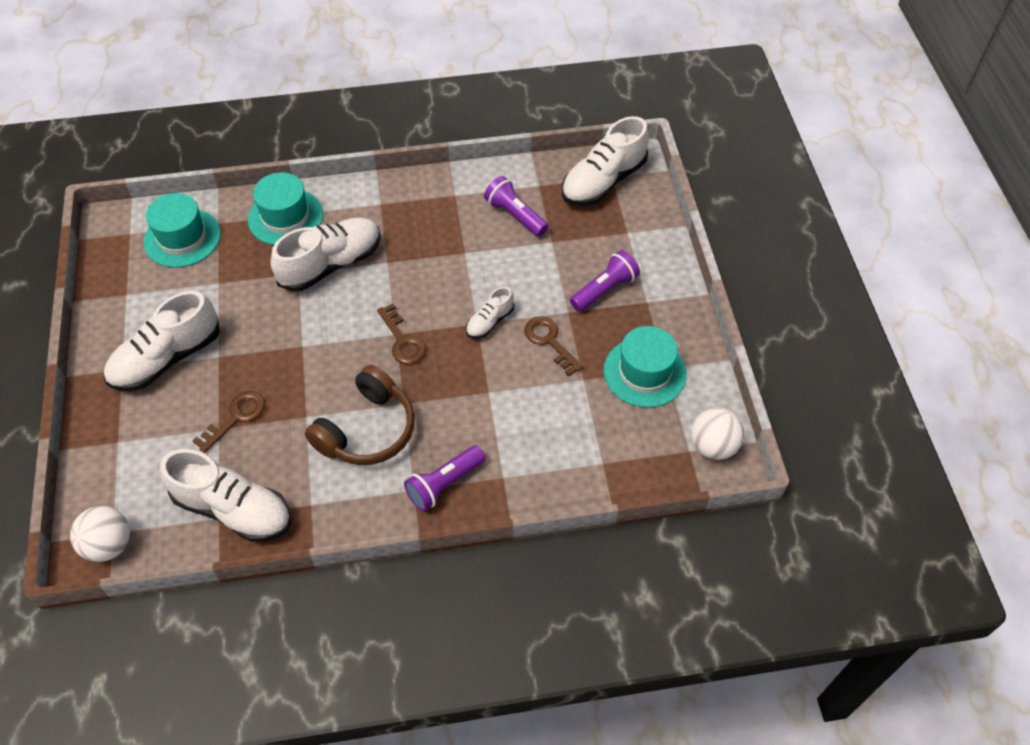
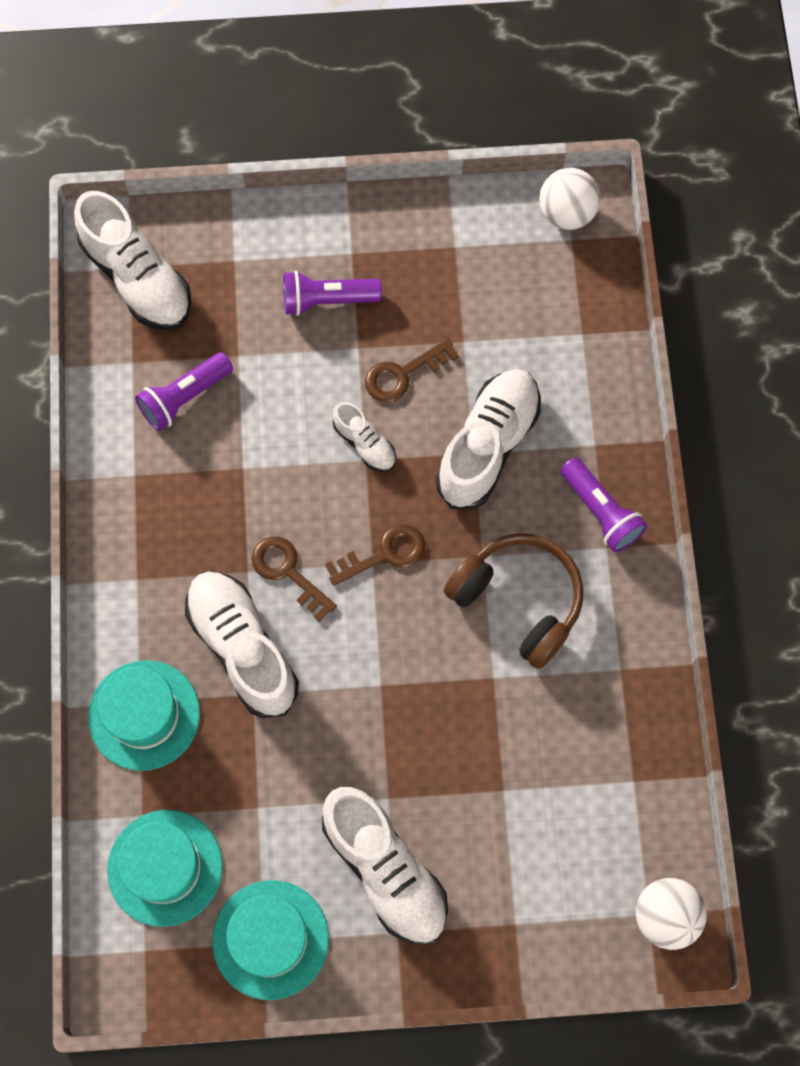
camera: 85 degrees left, 15 degrees up
white shoe [160,449,291,542] -> white shoe moved to [436,369,541,509]
brown key [193,391,265,453] -> brown key moved to [252,537,337,622]
purple flashlight [570,250,640,312] -> purple flashlight turned 60 degrees counterclockwise [283,271,382,316]
turquoise hat [604,326,687,408] -> turquoise hat moved to [212,880,329,1000]

